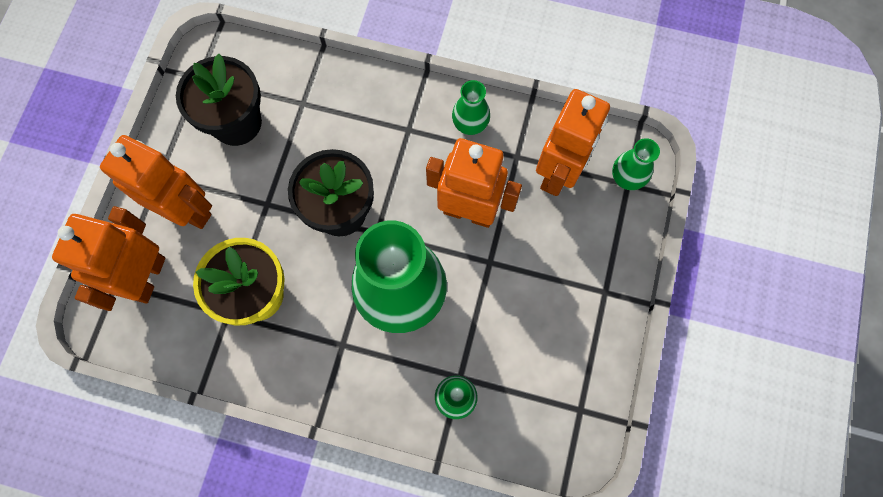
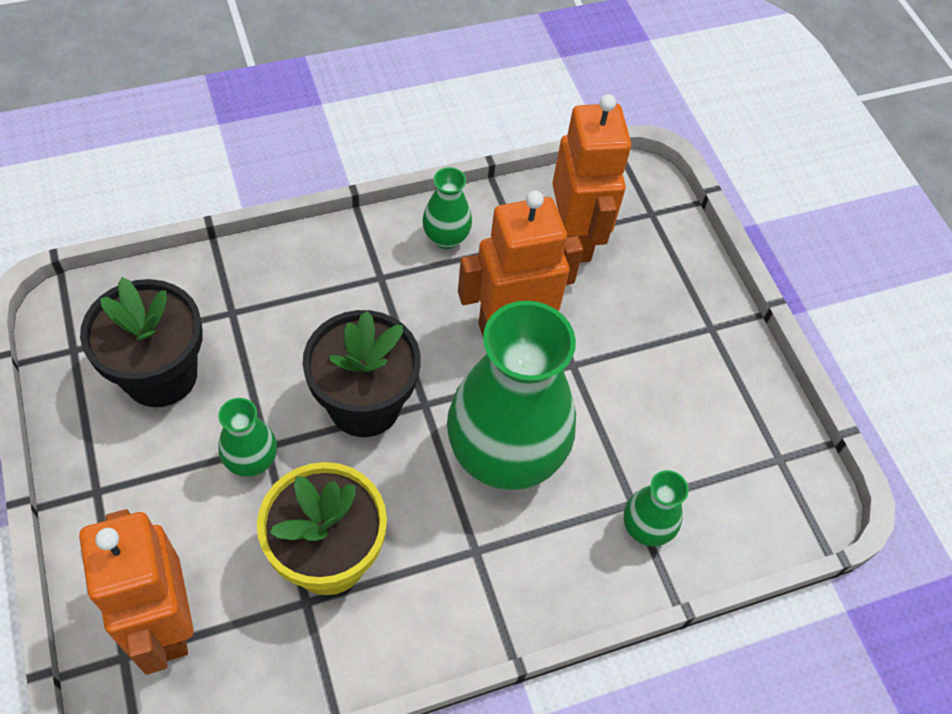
camera: 40 degrees left, 15 degrees down
orange robot [100,135,212,229] -> none
green vase [612,138,660,190] -> green vase moved to [218,398,277,477]

